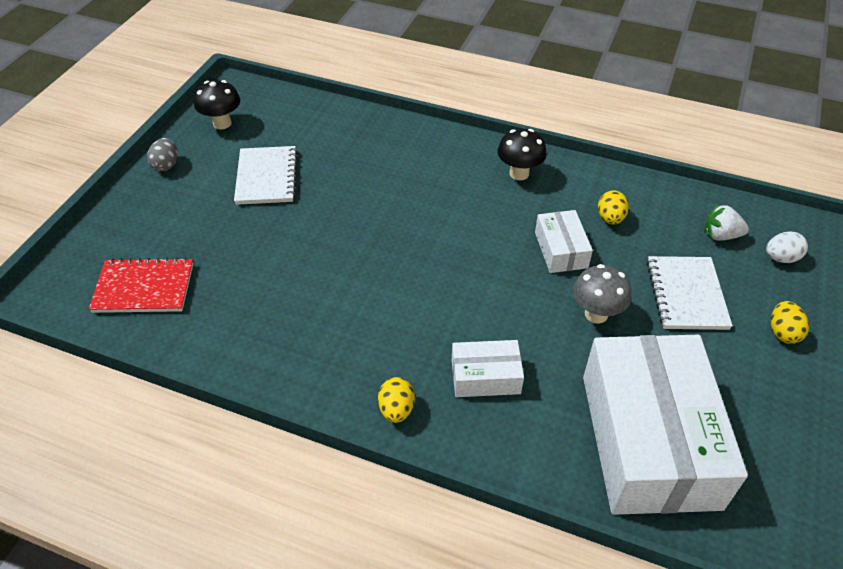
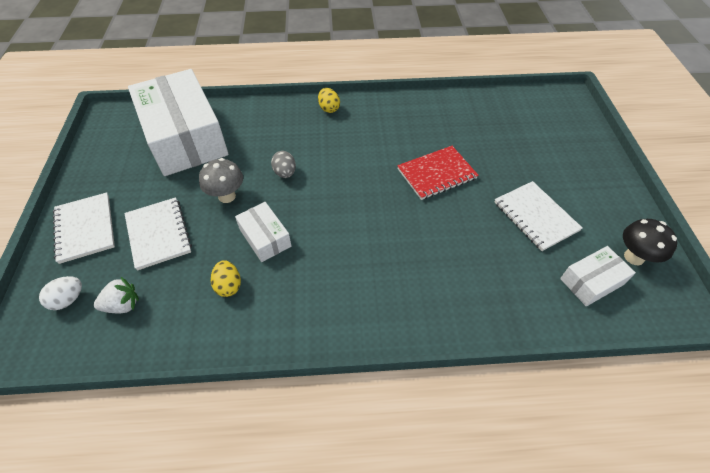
camera: 155 degrees right, 5 degrees up
red notebook [89,257,193,313] -> red notebook moved to [397,146,479,200]
grey egg [147,138,178,171] -> grey egg moved to [271,151,296,178]
white box [452,340,524,397] -> white box moved to [560,246,636,306]
black mushroom [498,129,547,180] -> none
yellow egg [771,301,809,344] -> white notebook [53,193,115,264]

